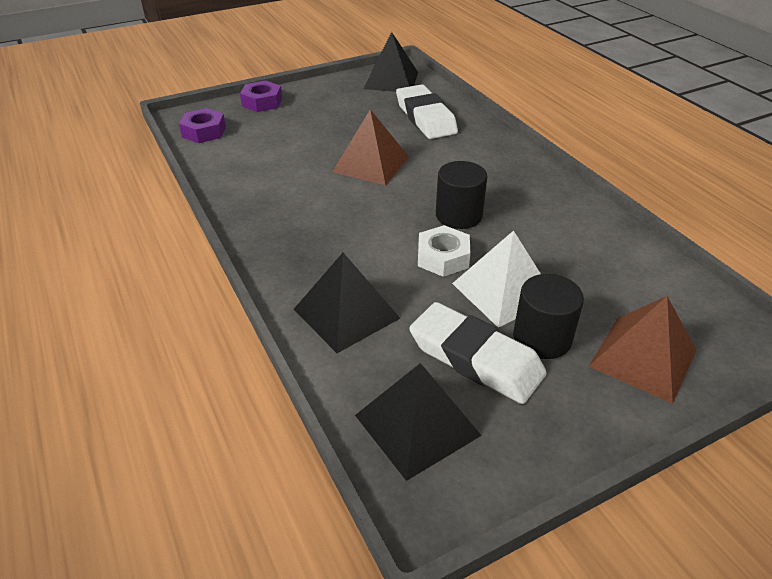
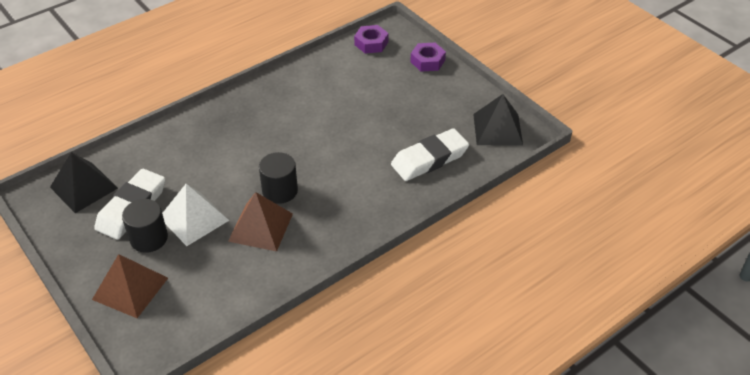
camera: 80 degrees right, 5 degrees up
black pyramid [294,253,400,353] -> none
brown pyramid [332,110,409,185] -> brown pyramid moved to [228,192,293,251]
white nut [418,225,471,277] -> none

